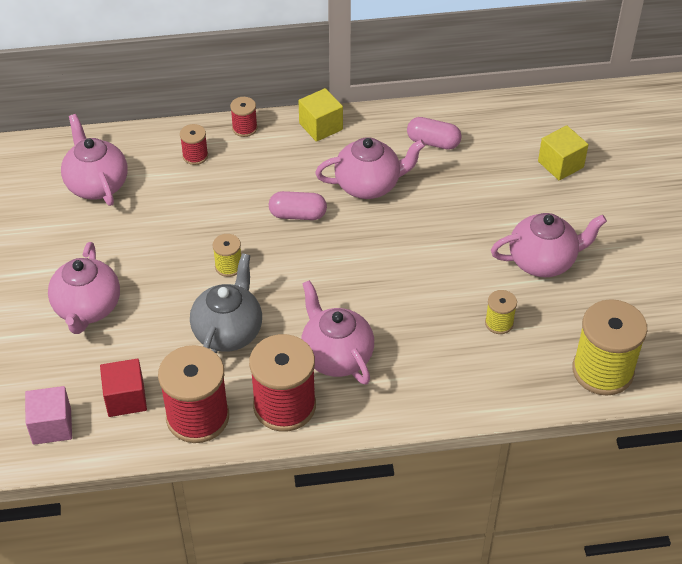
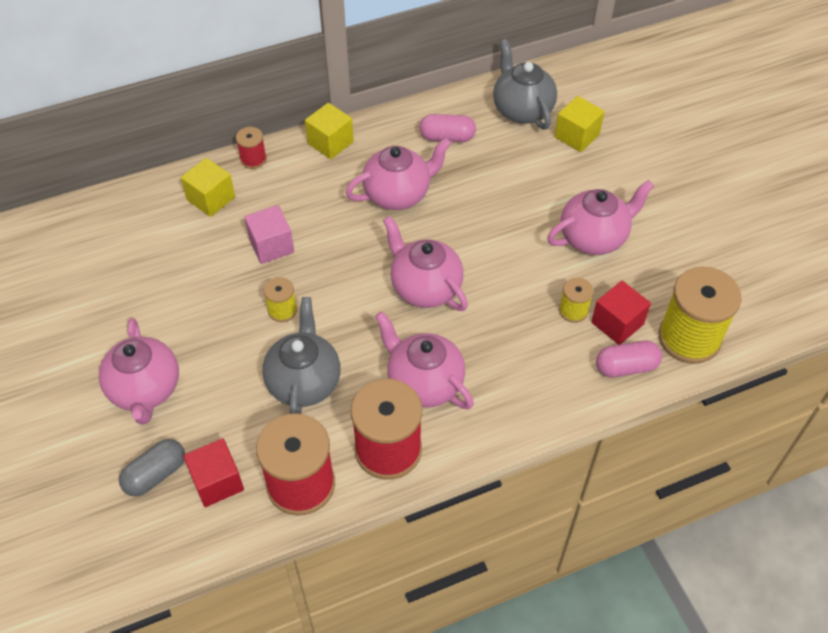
camera: 15 degrees left, 5 degrees up
pink cube [25,386,72,445] -> pink cube moved to [244,205,294,264]
pink teapot [61,114,128,206] -> pink teapot moved to [383,216,468,311]
red spool [180,124,208,165] -> yellow cube [181,158,235,217]
pink capsule [269,191,327,220] -> pink capsule moved to [596,341,662,377]
none -> grey capsule [119,439,185,497]
none -> grey teapot [493,39,557,130]
none -> red cube [591,281,651,345]

